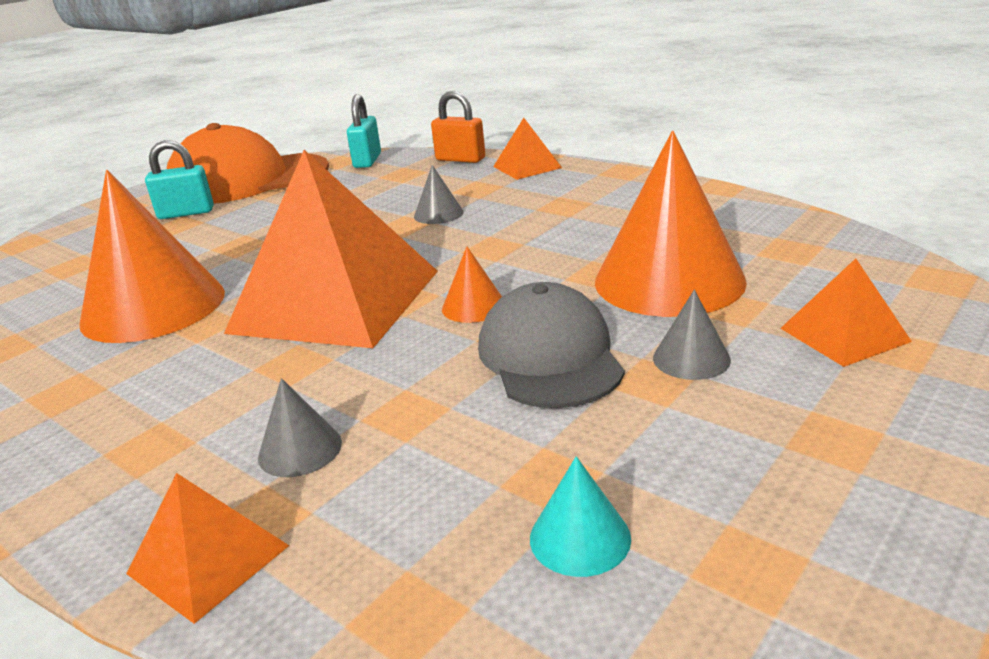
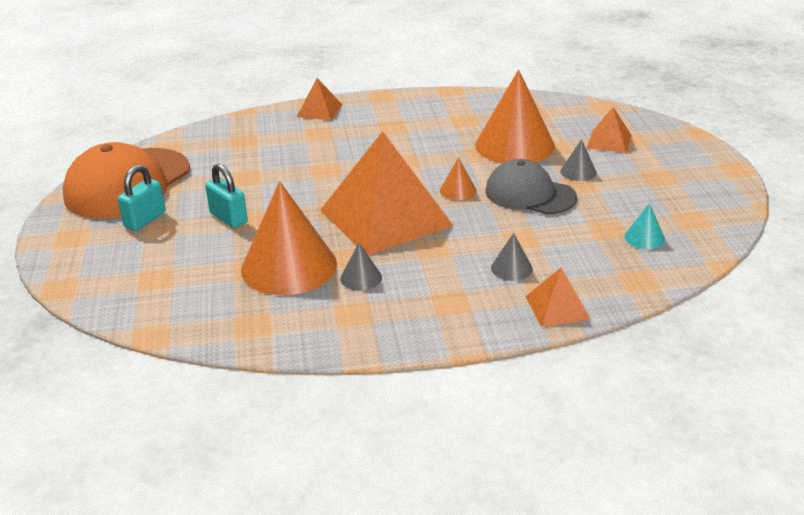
camera: 50 degrees left, 5 degrees up
turquoise padlock [347,94,381,168] -> turquoise padlock moved to [205,163,248,228]
grey cone [414,165,464,224] -> grey cone moved to [340,243,382,291]
orange padlock [431,91,485,163] -> none

